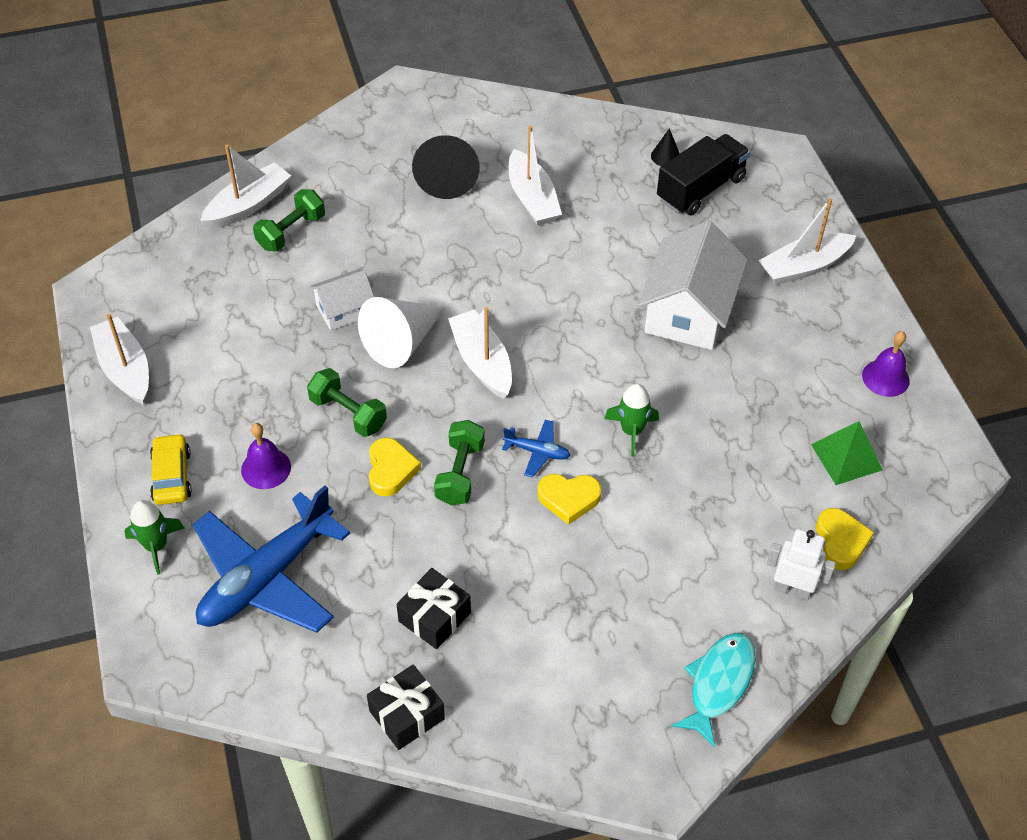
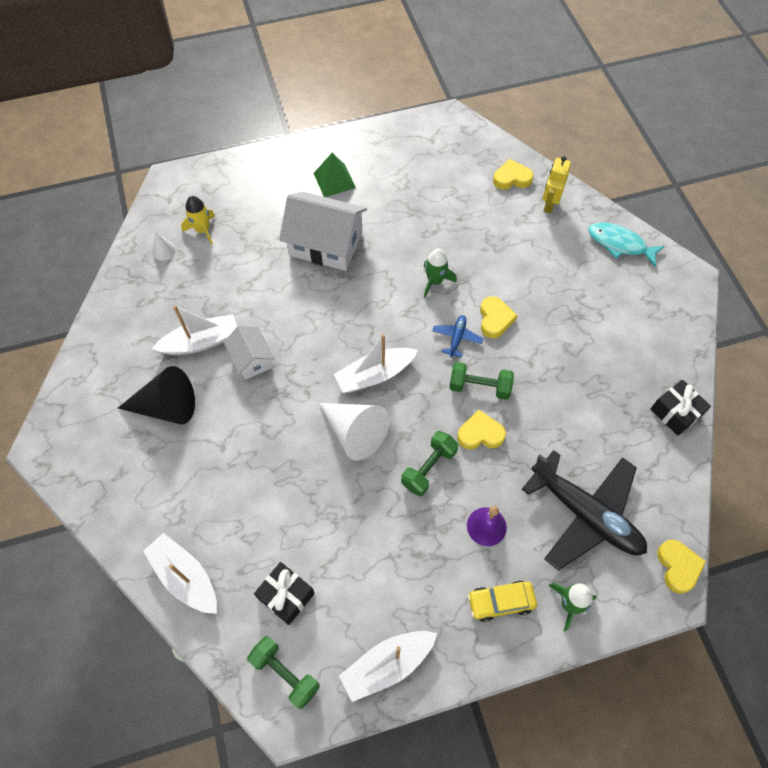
camera: 90 degrees left, 10 degrees up
blue plane [193,486,350,633] -> black plane [522,450,647,571]
green dumbbell [253,189,325,252] -> green dumbbell moved to [247,636,320,709]
white house [309,270,374,330] -> white house moved to [224,326,275,380]
black gift [397,568,471,649] -> black gift moved to [254,562,315,625]
black cone [651,128,680,166] -> white cone [152,233,176,261]
black truck [657,134,750,215] -> yellow rocket [181,196,215,245]
white boat [758,198,856,285] -> none
white robot [767,529,836,600] -> yellow robot [543,156,571,213]
green pyramid [811,421,883,485] -> green pyramid moved to [313,153,356,197]
purple bell [862,331,910,397] -> none
none -> yellow heart [657,540,706,594]

